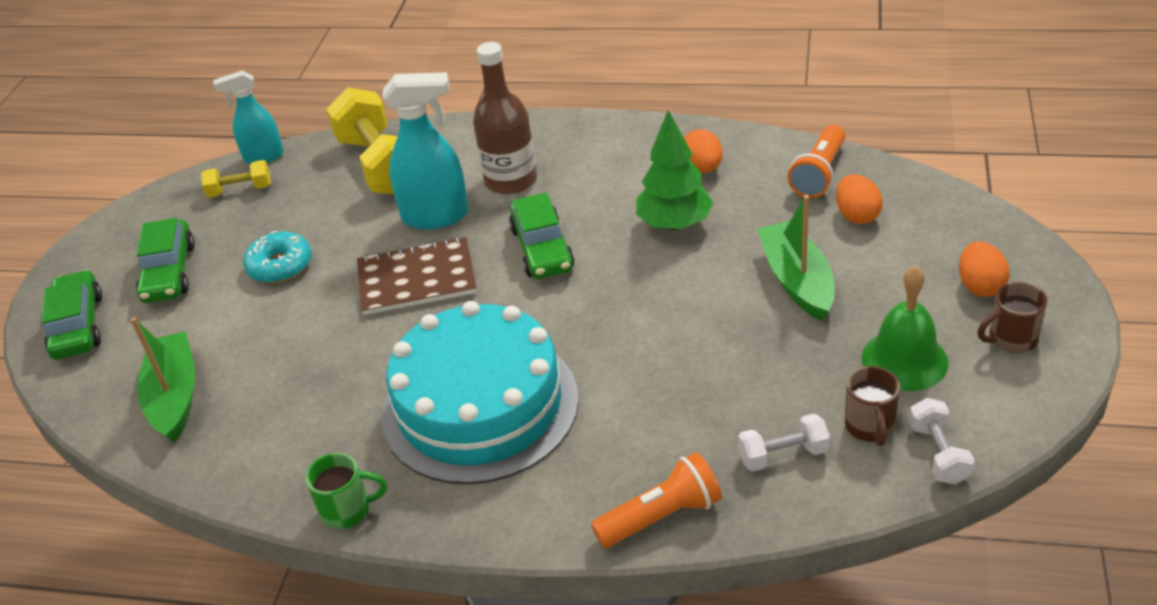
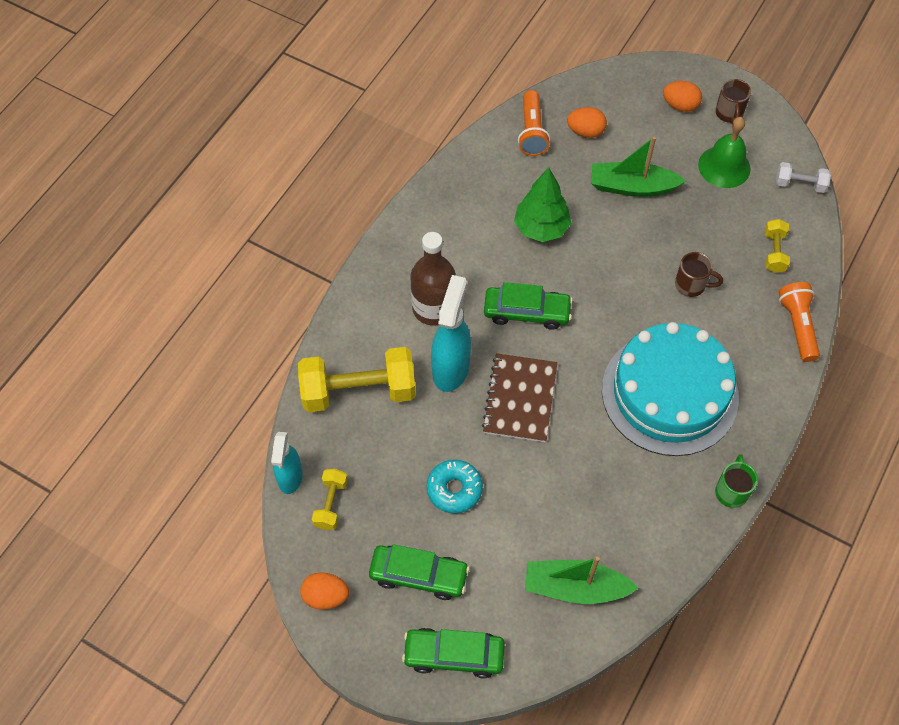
camera: 75 degrees left, 20 degrees up
orange egg [684,129,722,173] -> orange egg moved to [300,572,349,610]
white dumbbell [738,414,830,471] -> yellow dumbbell [765,219,790,273]
orange flashlight [788,125,845,198] -> orange flashlight turned 45 degrees clockwise [518,90,550,156]
brown mug [845,366,900,446] -> brown mug moved to [675,252,723,297]

